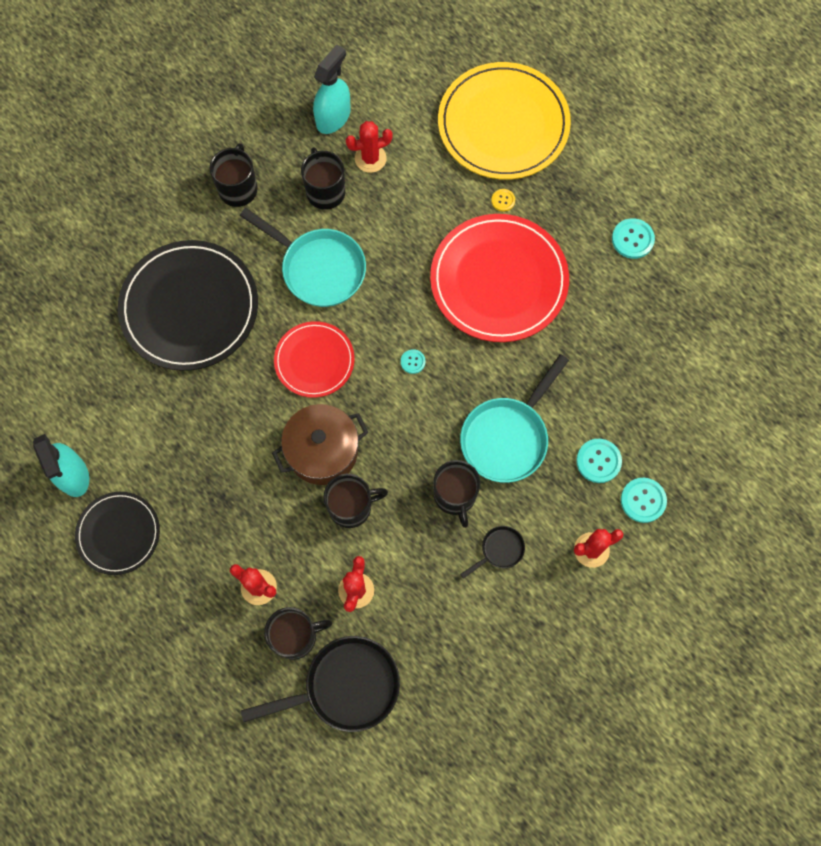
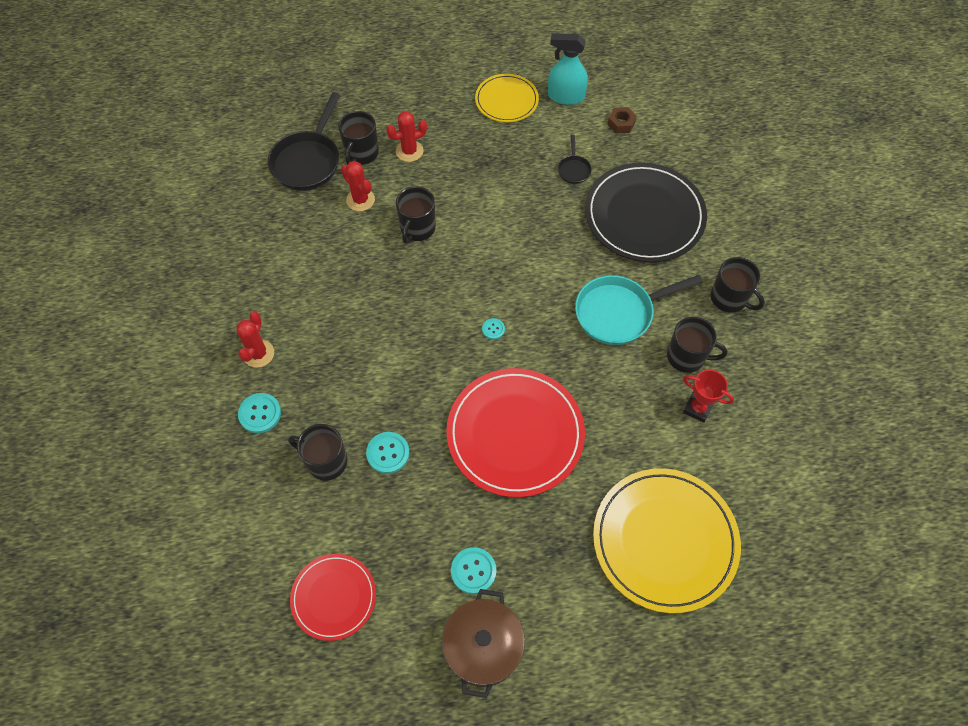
camera: 125 degrees right, 10 degrees down
black plate [75,492,160,575] -> yellow plate [475,74,539,122]
brown pot [272,404,368,485] -> brown pot moved to [442,589,525,698]
red plate [274,321,355,398] -> red plate moved to [290,554,376,641]
turquoise spray bottle [313,45,351,134] -> none
red cactus [346,121,393,173] -> red trophy [683,370,734,423]
black mug [433,460,481,528] -> black mug moved to [288,424,348,481]
turquoise pan [460,354,569,483] -> none
black pan [460,526,525,579] -> black pan moved to [558,135,592,184]
yellow button [491,189,515,212] -> none
turquoise button [576,439,622,483] -> turquoise button moved to [366,432,409,474]
none -> brown nut [607,107,637,134]

